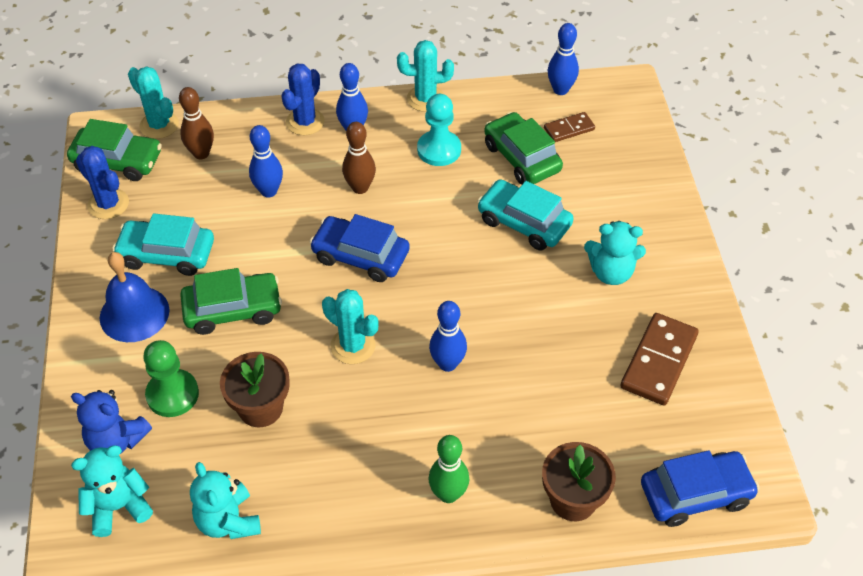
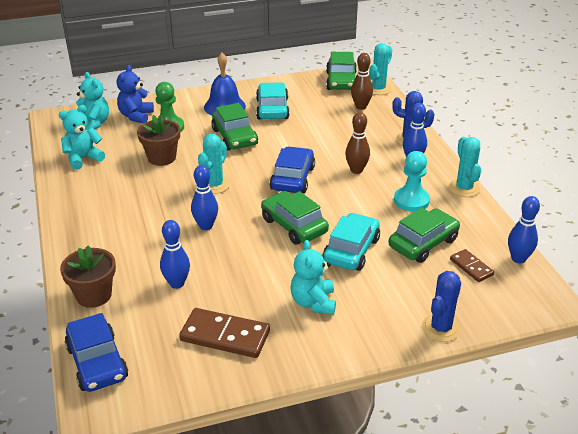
camera: 80 degrees right, 15 degrees down
blue cactus [76,146,129,219] -> blue cactus moved to [422,271,461,342]
blue bowling pin [249,125,283,198] -> blue bowling pin moved to [160,220,190,289]
green bowling pin [429,435,469,503] -> none
none -> green car [261,191,329,245]

